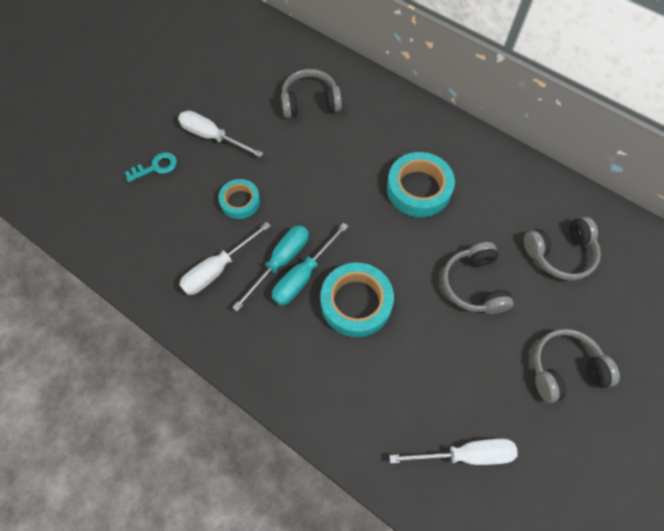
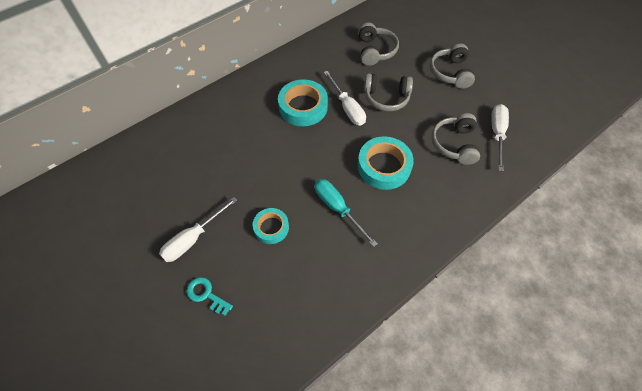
camera: 75 degrees left, 5 degrees down
turquoise key [125,152,177,182] -> turquoise key turned 45 degrees counterclockwise [187,277,233,316]
white screwdriver [179,222,271,295] -> white screwdriver moved to [324,71,366,125]
turquoise screwdriver [272,223,348,305] -> none
grey headphones [281,69,342,118] -> grey headphones moved to [431,113,480,165]

